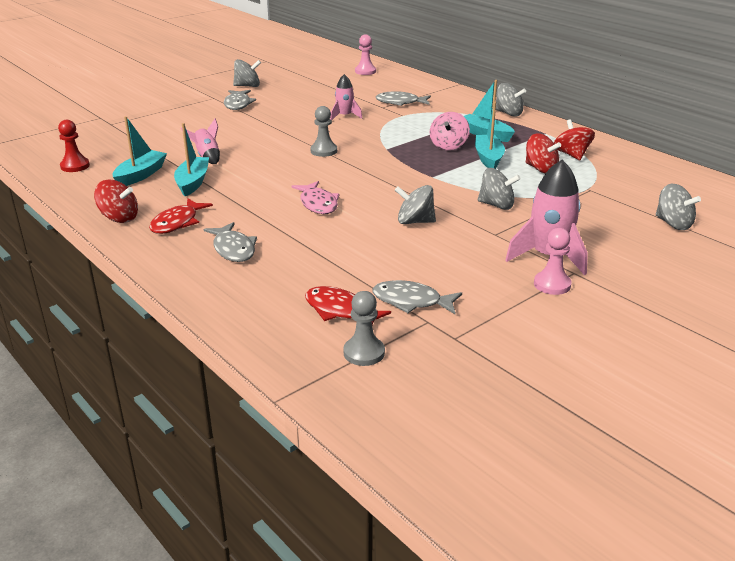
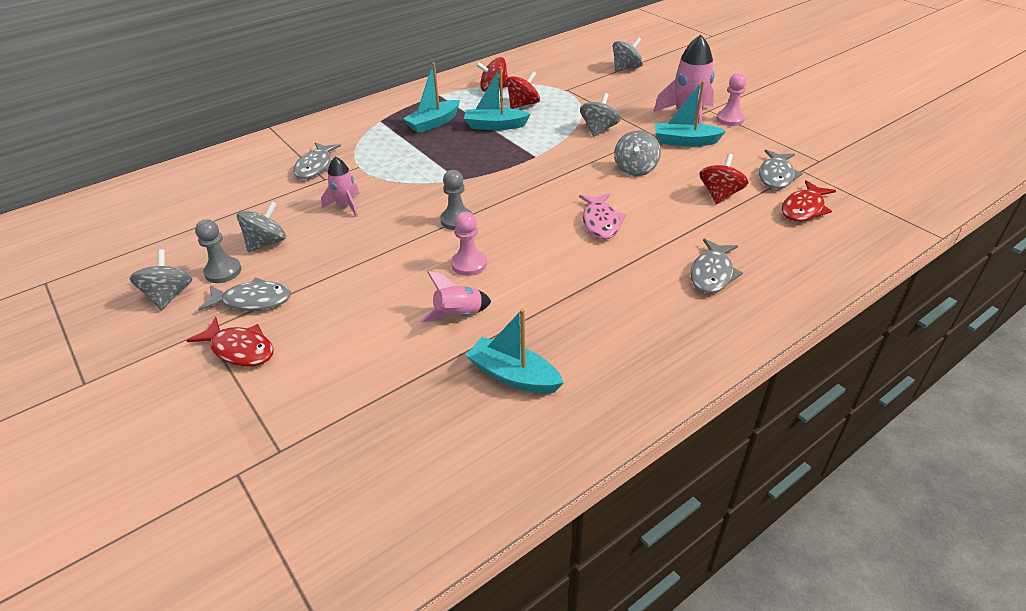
camera: 85 degrees left, 10 degrees up
red pawn [58,120,90,172] -> none
red spinning top [94,180,138,223] -> red spinning top moved to [699,154,748,204]
red fish [149,198,213,234] -> red fish moved to [186,317,274,367]
turquoise boat [174,123,209,196] -> turquoise boat moved to [655,81,726,146]
grey fish [204,222,257,262] -> grey fish turned 135 degrees clockwise [690,238,743,293]
pink fish [291,181,339,214] -> pink fish turned 105 degrees clockwise [579,193,627,239]
grey pawn [343,291,385,366] -> grey pawn moved to [195,219,241,283]
pink pawn [355,34,376,75] -> pink pawn moved to [451,212,487,276]
pink spinning top [430,112,470,150] -> none
grey spinning top [496,83,526,117] -> grey spinning top moved to [237,201,286,252]

